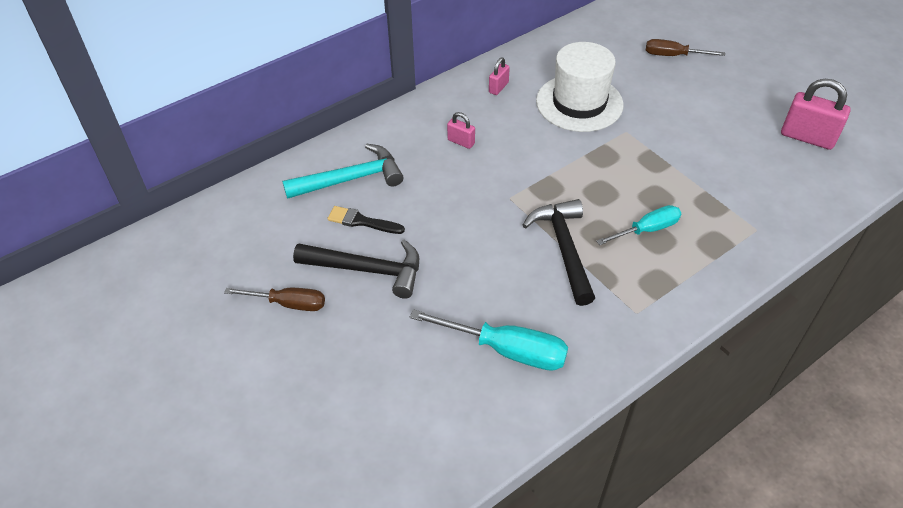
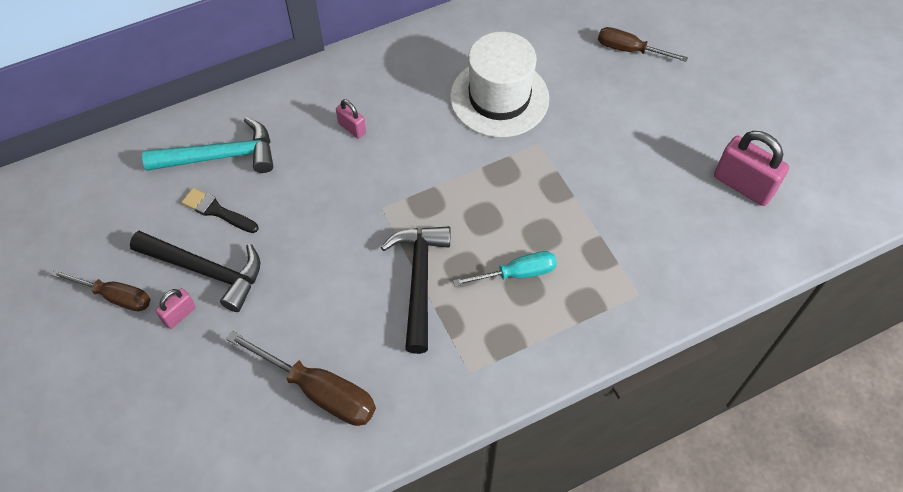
camera: 10 degrees right, 10 degrees up
turquoise screwdriver [410,309,568,371] -> brown screwdriver [226,331,376,426]
pink padlock [489,57,510,95] -> pink padlock moved to [155,288,196,329]

